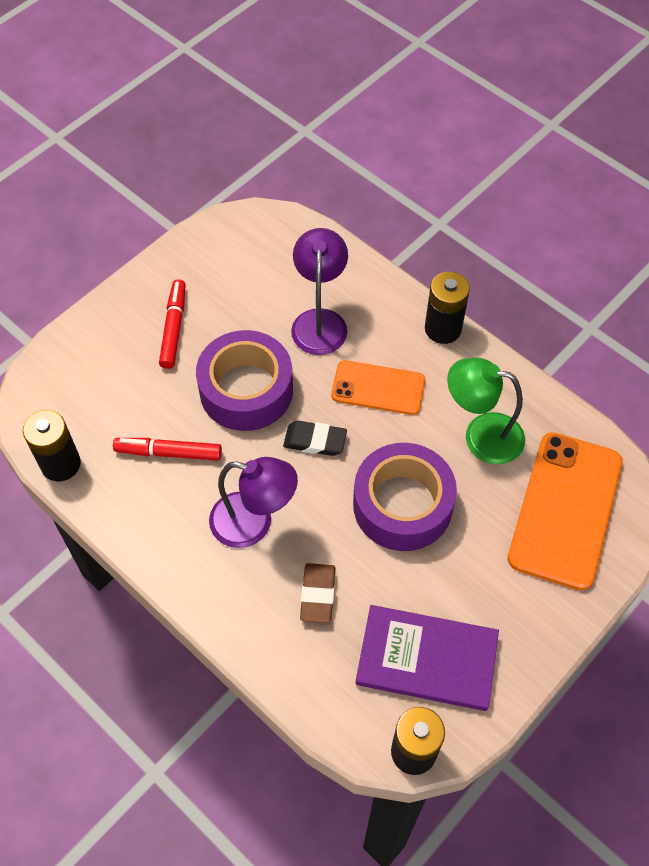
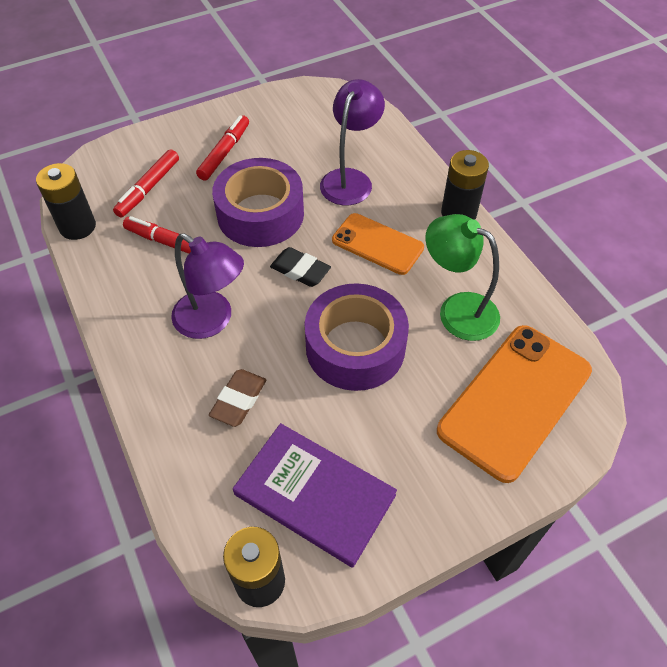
camera: 20 degrees right, 5 degrees down
none -> red marker [113,149,179,217]

